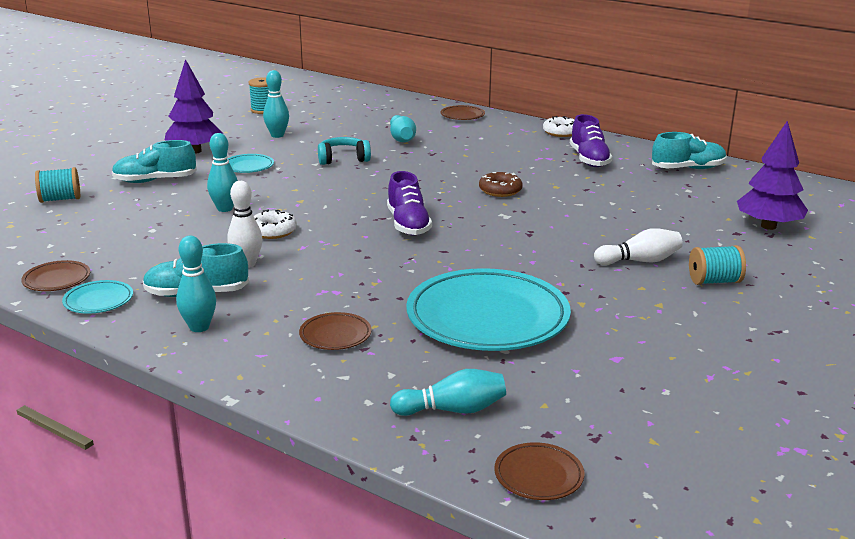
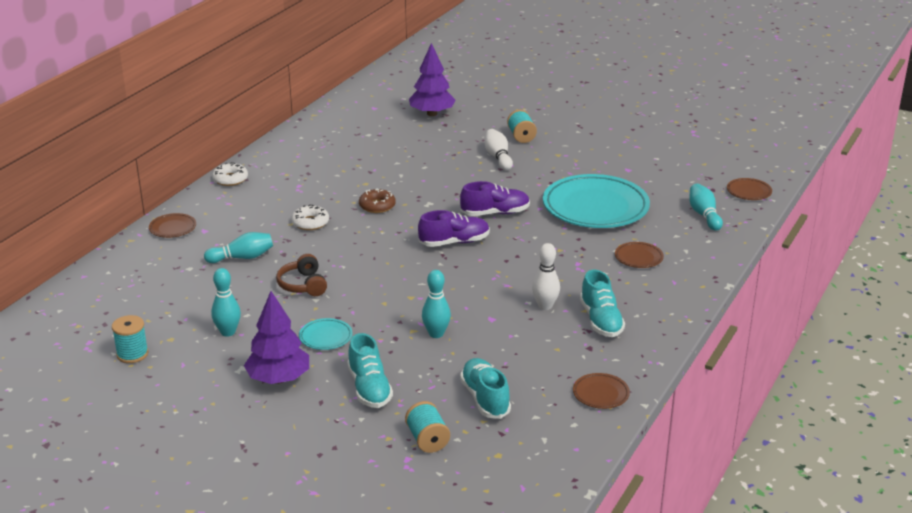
camera: 95 degrees left, 5 degrees up
turquoise plate [62,280,133,314] -> none
turquoise bowling pin [176,236,216,332] -> none
white donut [254,210,297,239] -> white donut moved to [291,205,329,230]
turquoise headphones [318,137,371,165] -> brown headphones [276,254,327,296]
purple shoe [570,114,612,167] -> purple shoe moved to [460,181,530,216]
turquoise shoe [652,132,727,169] -> turquoise shoe moved to [460,358,511,419]

